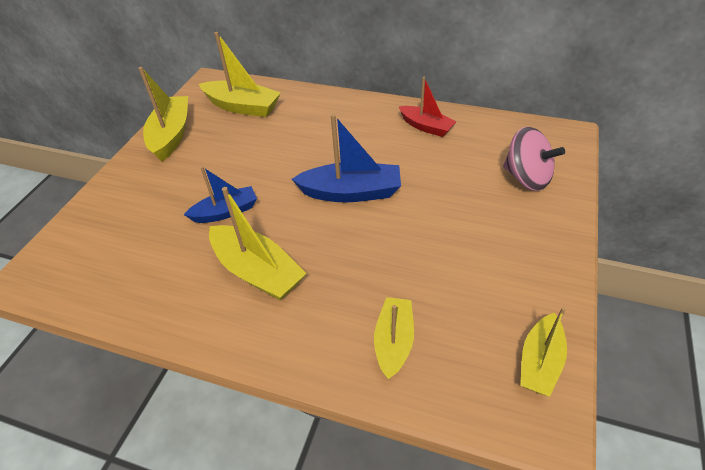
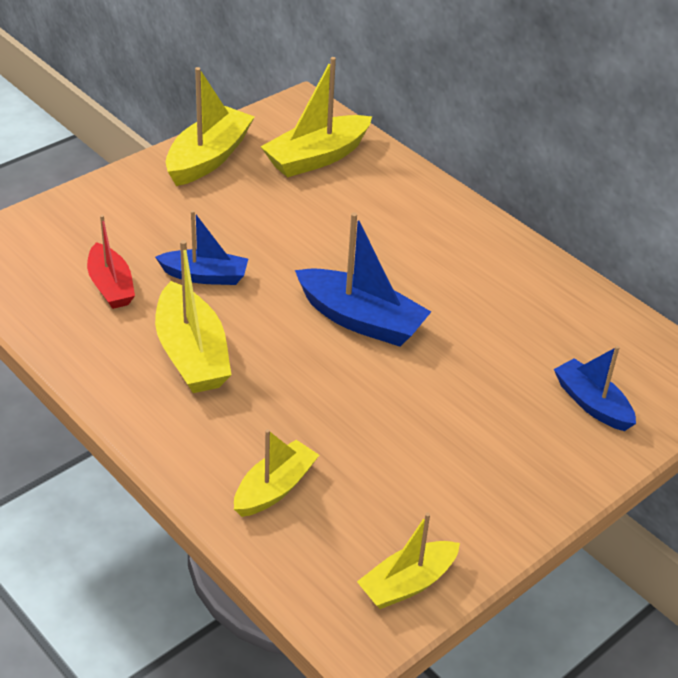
camera: 25 degrees right, 5 degrees down
yellow boat [199,32,281,117] -> yellow boat turned 90 degrees clockwise [261,57,372,177]
red boat [399,77,456,137] -> red boat moved to [87,215,135,309]
pink spinning top [503,127,565,191] -> blue boat [554,346,636,431]

